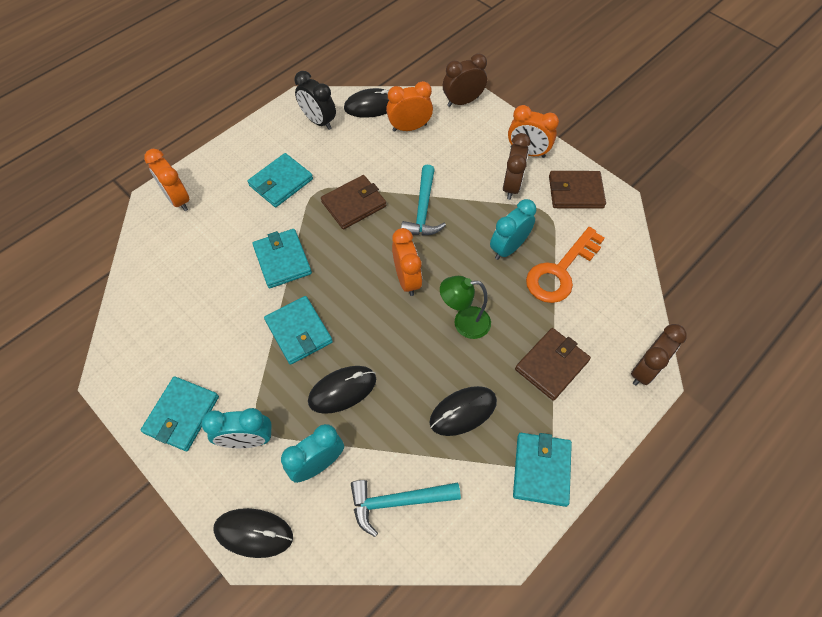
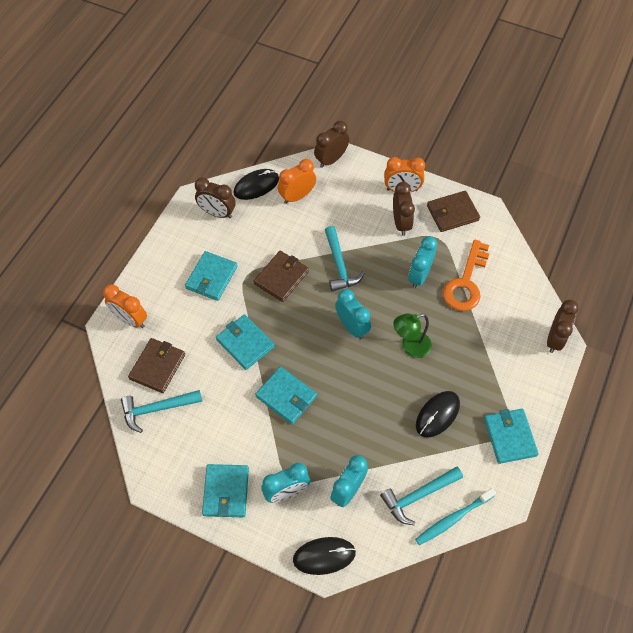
camera: 20 degrees left, 0 degrees up
black clock [294,71,336,130] -> brown clock [195,177,236,218]
black mouse [308,366,376,414] -> none
orange clock [392,228,422,296] -> turquoise clock [335,289,371,339]
brown wallet [515,328,591,401] -> brown wallet moved to [128,338,185,393]
none -> turquoise hammer [121,390,202,433]
none -> turquoise toothbrush [415,488,496,545]

